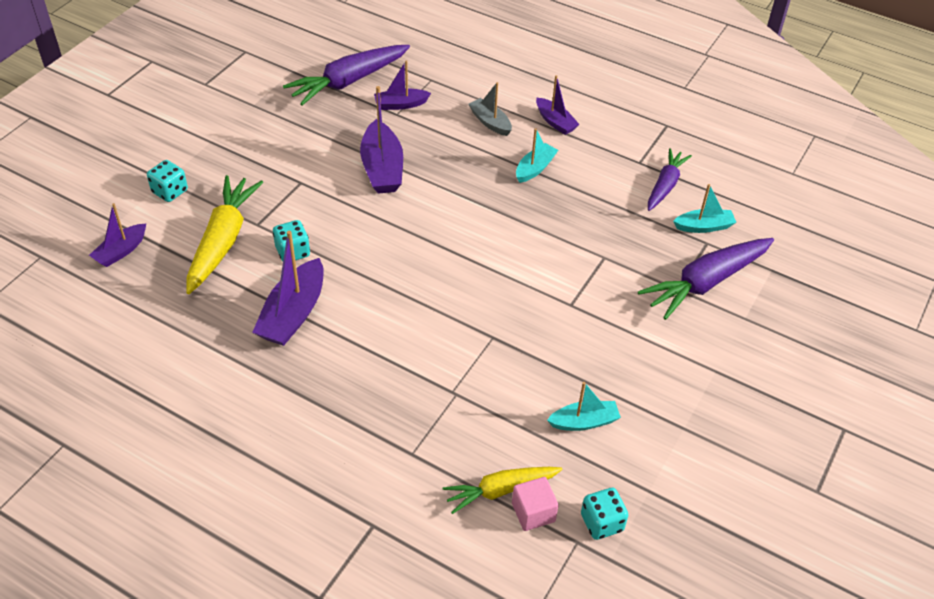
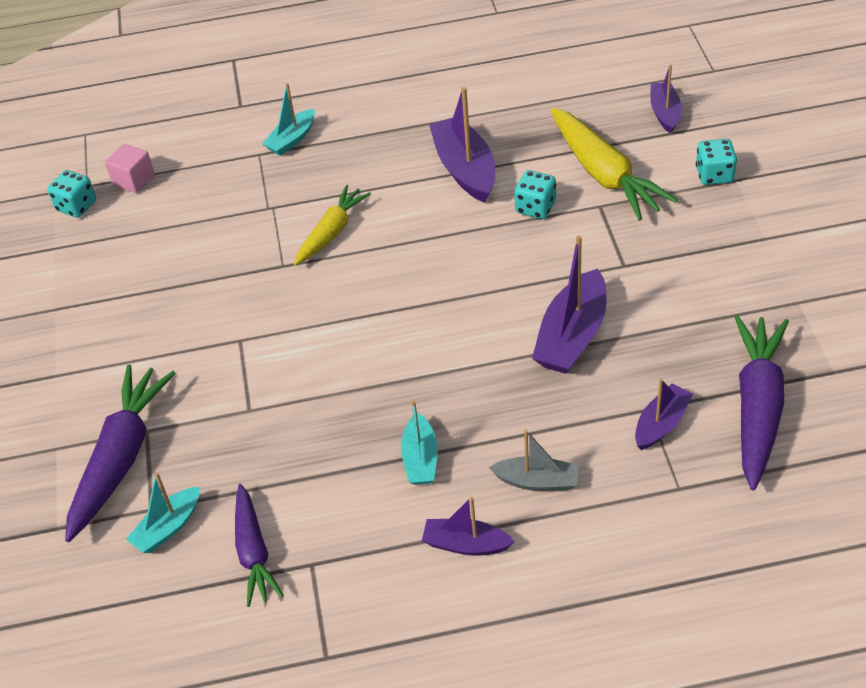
camera: 145 degrees right, 0 degrees up
purple boat [360,86,403,194] -> purple boat turned 105 degrees counterclockwise [532,235,606,374]
yellow carrot [442,467,562,514] -> yellow carrot moved to [294,185,371,266]
turquoise boat [547,382,621,431] -> turquoise boat moved to [262,83,315,156]

